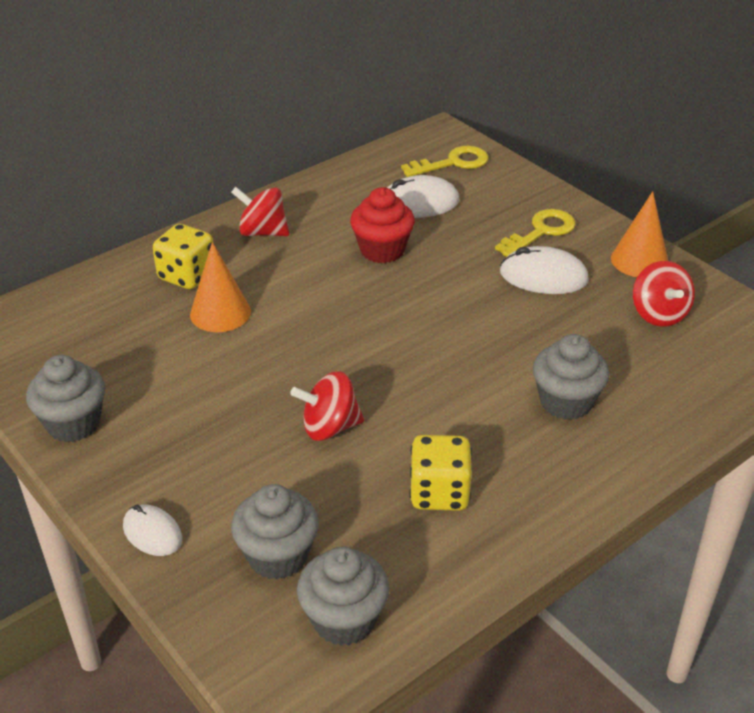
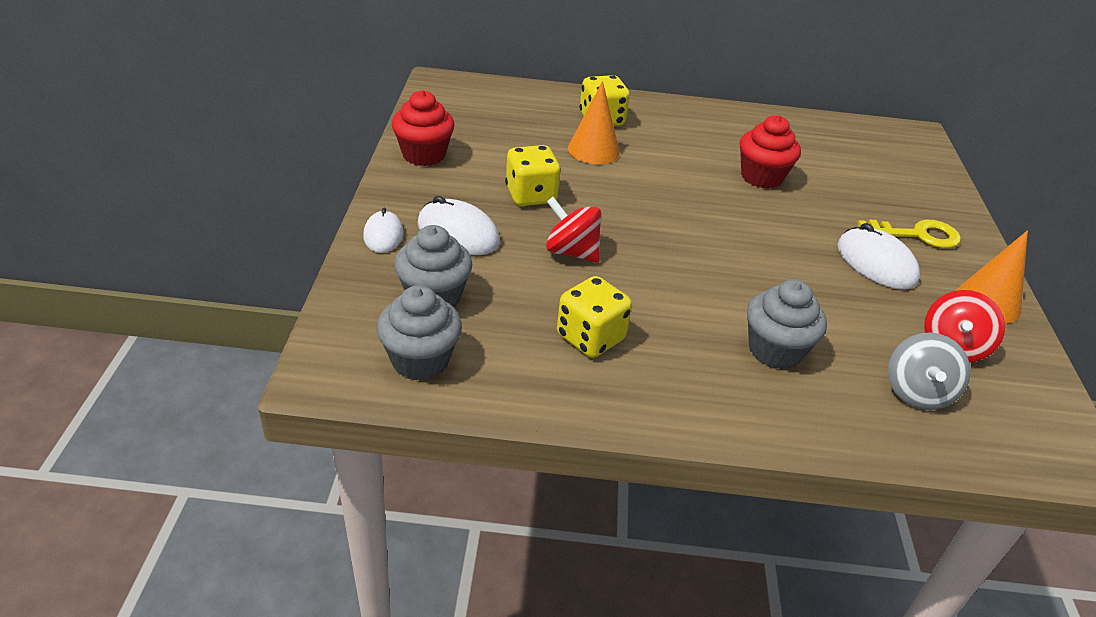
camera: 40 degrees right, 0 degrees up
grey cupcake [26,355,105,442] -> red cupcake [392,90,455,166]
red spinning top [231,187,289,236] -> none
white mouse [387,175,459,218] -> white mouse moved to [417,196,500,255]
yellow key [401,146,489,177] -> none
none -> yellow dice [505,145,561,206]
none -> grey spinning top [888,333,971,410]

